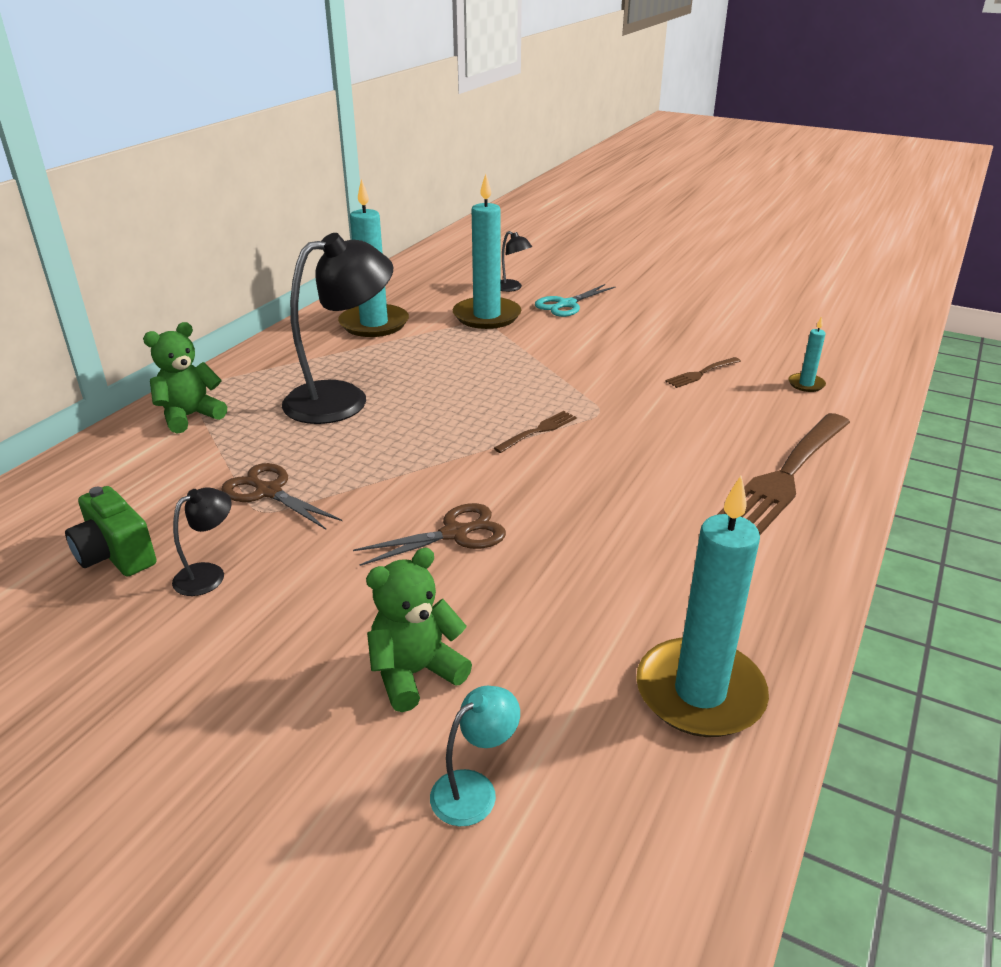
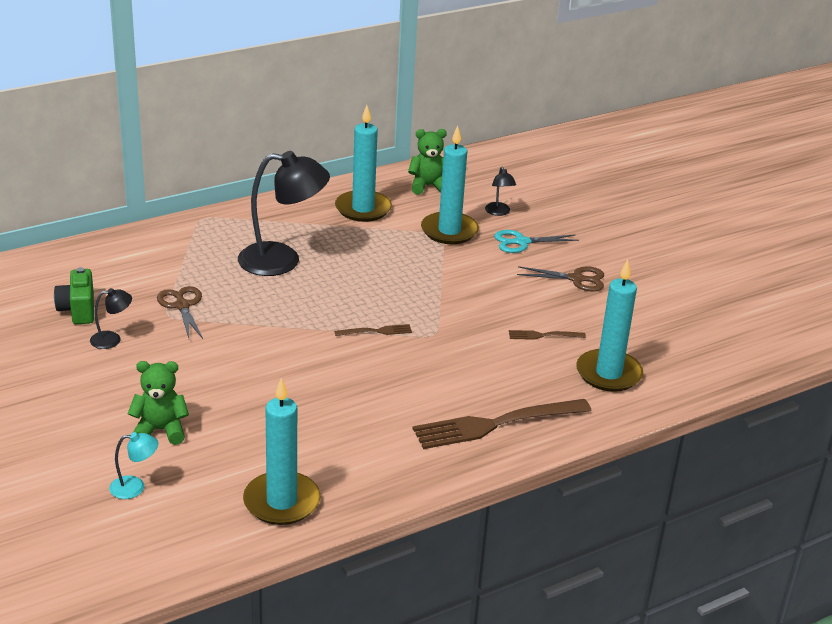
camera: 30 degrees right, 0 degrees up
green teddy bear [143,322,227,434] -> green teddy bear moved to [408,129,447,195]
brown scissors [353,503,506,566] -> brown scissors moved to [517,266,604,292]
turquoise candle [788,316,826,392] -> turquoise candle [576,259,643,392], size x2.21

